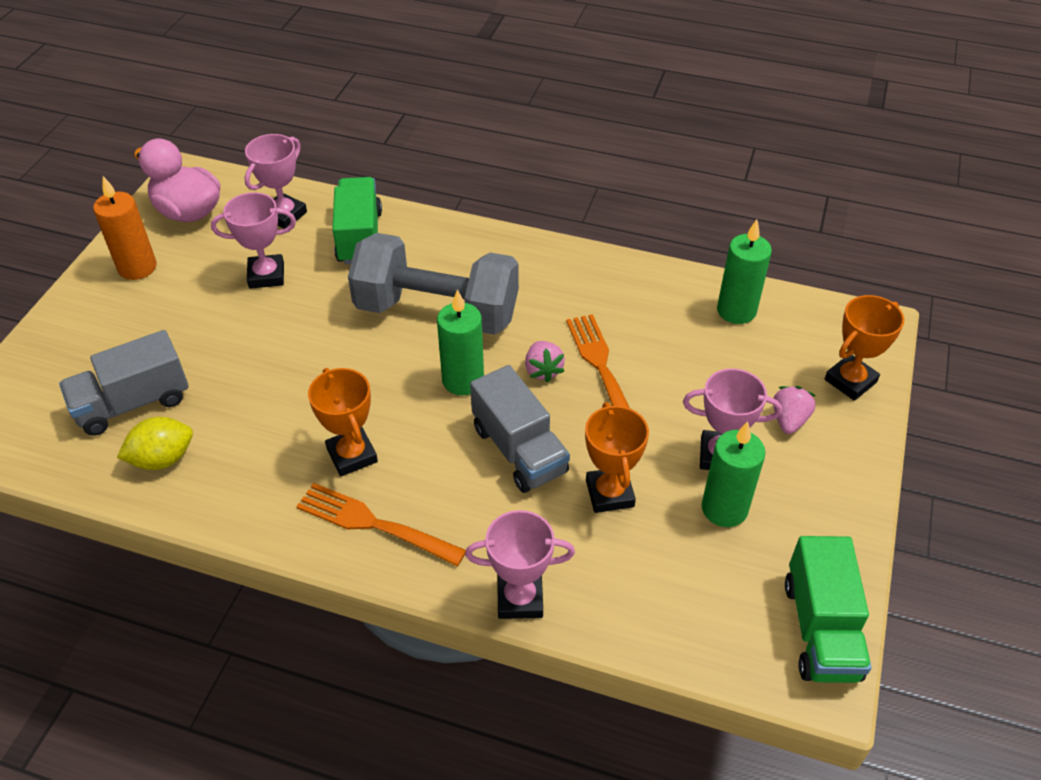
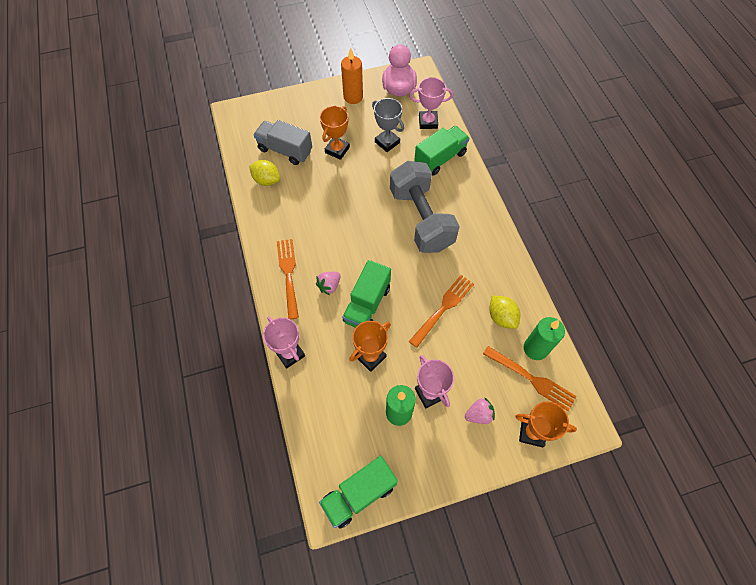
camera: 55 degrees right, 15 degrees up
pink trophy [211,192,296,289] -> grey trophy [372,98,404,152]
orange trophy [308,368,378,476] -> orange trophy moved to [320,106,350,160]
green candle [437,289,484,395] -> none
grey truck [470,365,570,493] -> green truck [342,260,391,328]
pink strawberry [525,341,565,383] -> pink strawberry moved to [316,272,341,295]
none -> orange fork [483,346,577,411]
none -> yellow lemon [489,295,520,329]

